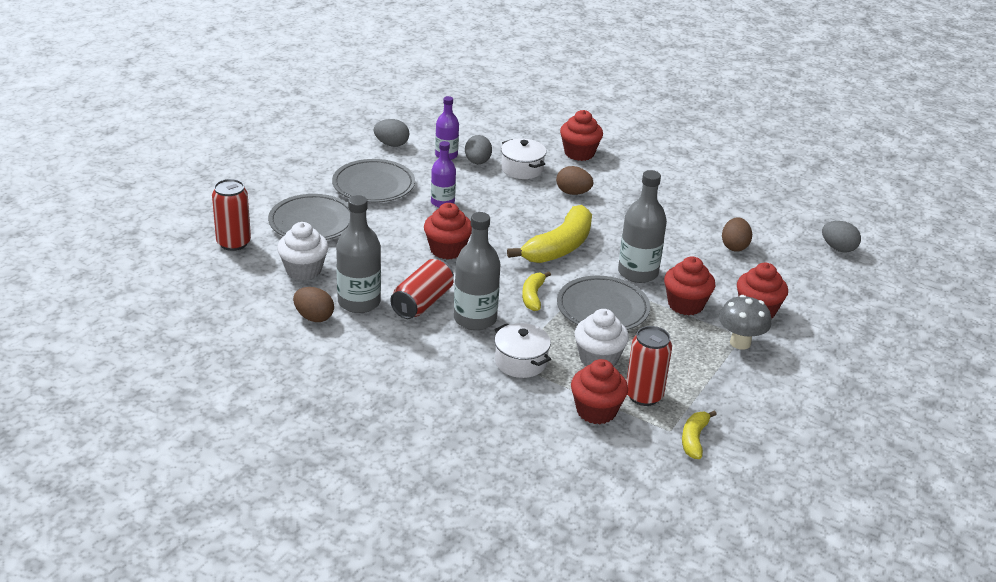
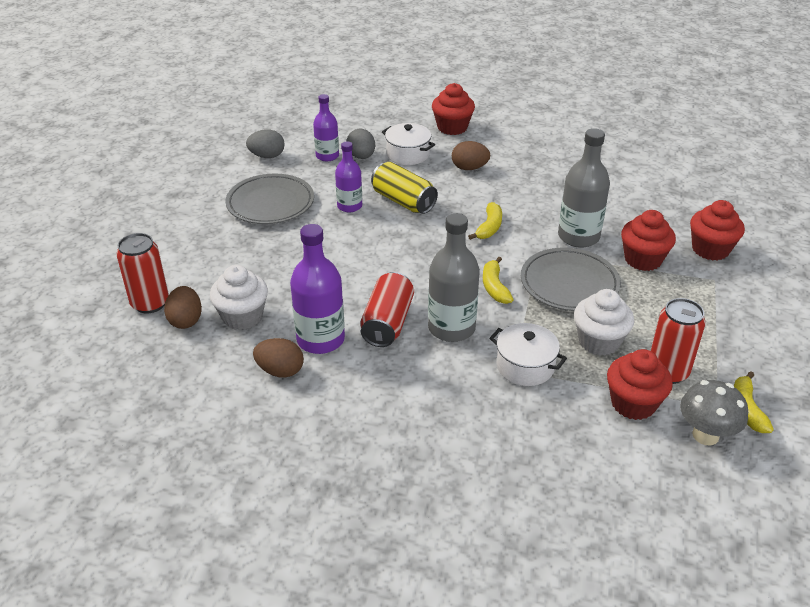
camera: 15 degrees left, 5 degrees up
grey plate [268,194,350,240] -> none
grey bottle [336,195,381,313] -> purple bottle [290,224,345,354]
red cupcake [424,203,472,260] -> none
yellow banana [507,205,592,263] -> yellow banana [468,202,502,240], size x0.52
grey mushroom [719,295,771,350] -> grey mushroom moved to [680,380,748,445]
brown egg [722,217,752,252] -> brown egg moved to [164,286,202,329]
grey egg [822,221,861,252] -> none
none -> yellow can [371,162,438,214]

